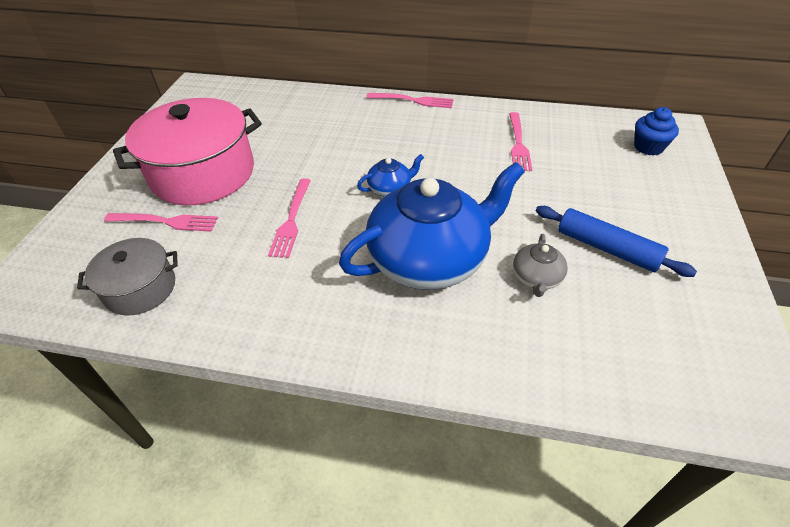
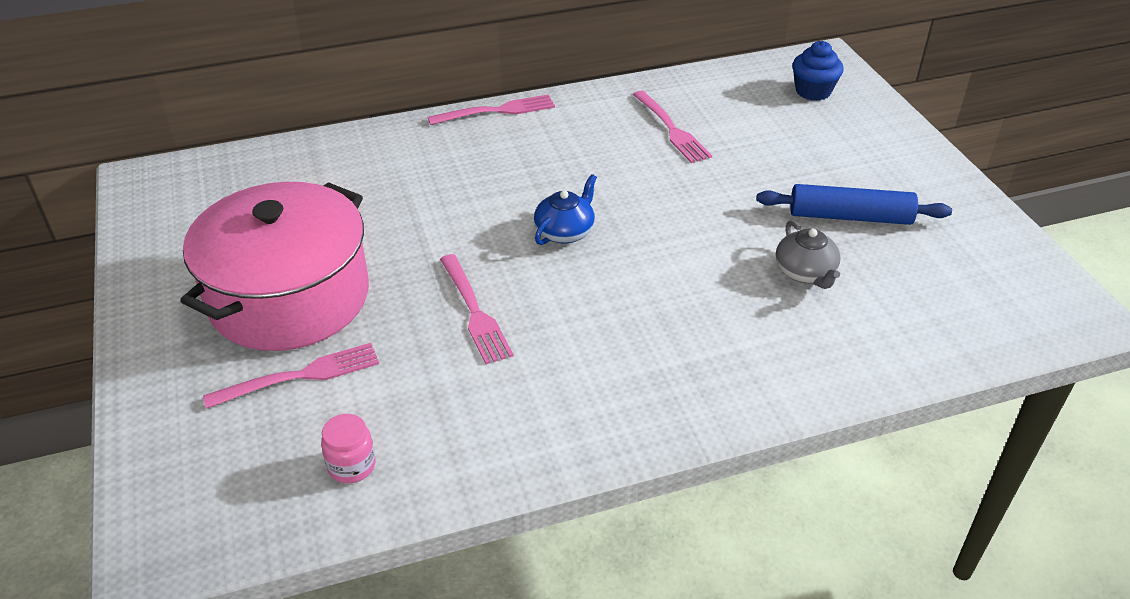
camera: 30 degrees left, 5 degrees down
grey pot [77,238,178,316] -> pink jar [321,414,376,483]
blue teapot [339,162,525,290] -> none

